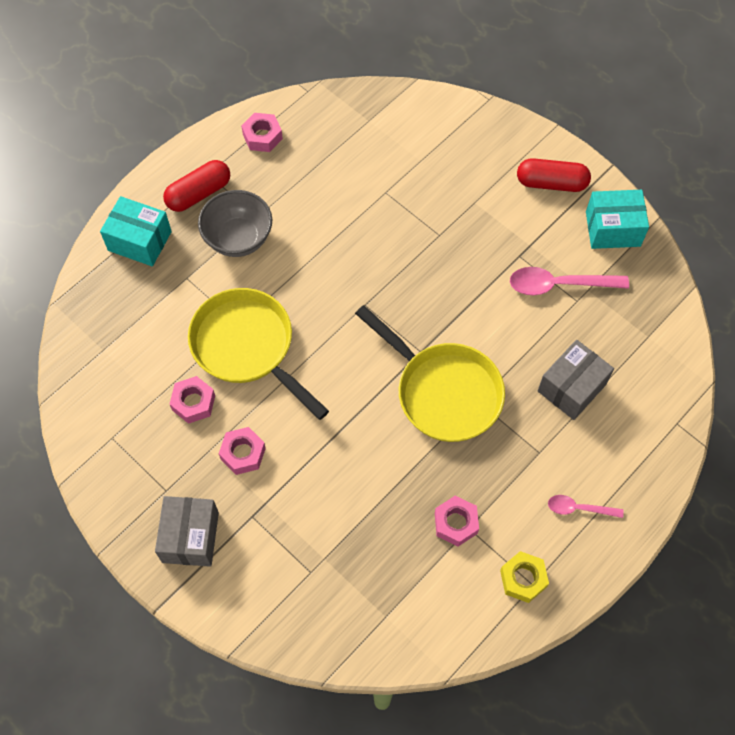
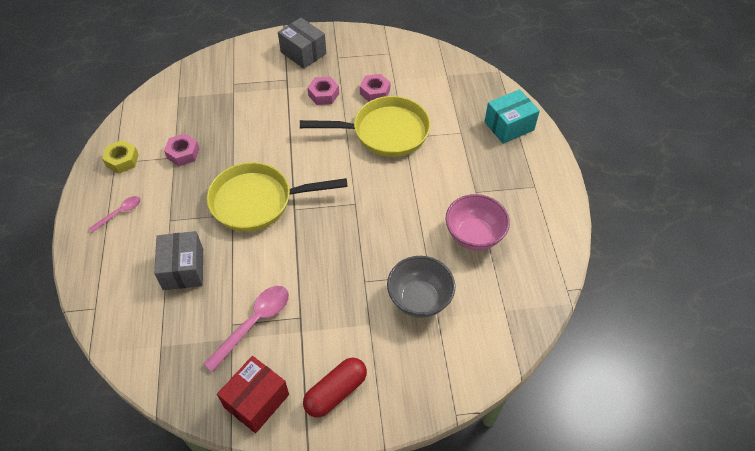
camera: 130 degrees right, 10 degrees down
red capsule [163,160,230,212] -> none
grey bowl [198,190,272,257] -> grey bowl moved to [387,256,455,318]
pink nut [241,113,283,152] -> none
turquoise box [586,190,649,249] -> red box [217,356,289,433]
none -> pink bowl [446,194,510,251]

